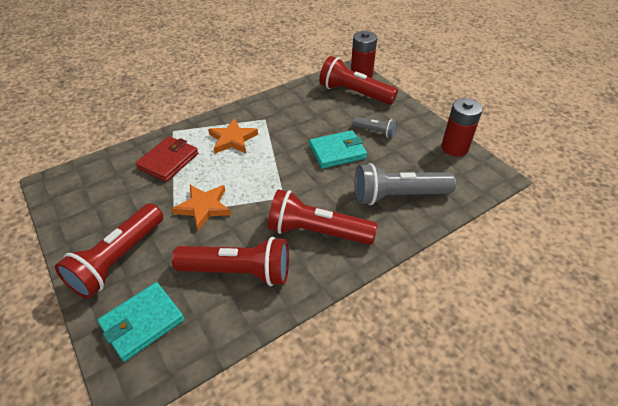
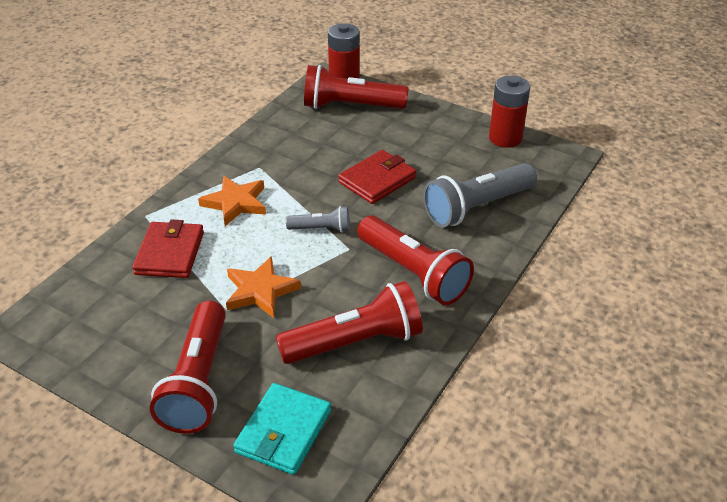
camera: 25 degrees left, 5 degrees down
red flashlight [268,189,377,245] -> red flashlight turned 120 degrees counterclockwise [357,216,474,305]
turquoise wallet [309,130,367,169] -> red wallet [338,150,416,204]
grey flashlight [353,117,397,138] -> grey flashlight moved to [286,206,350,233]

